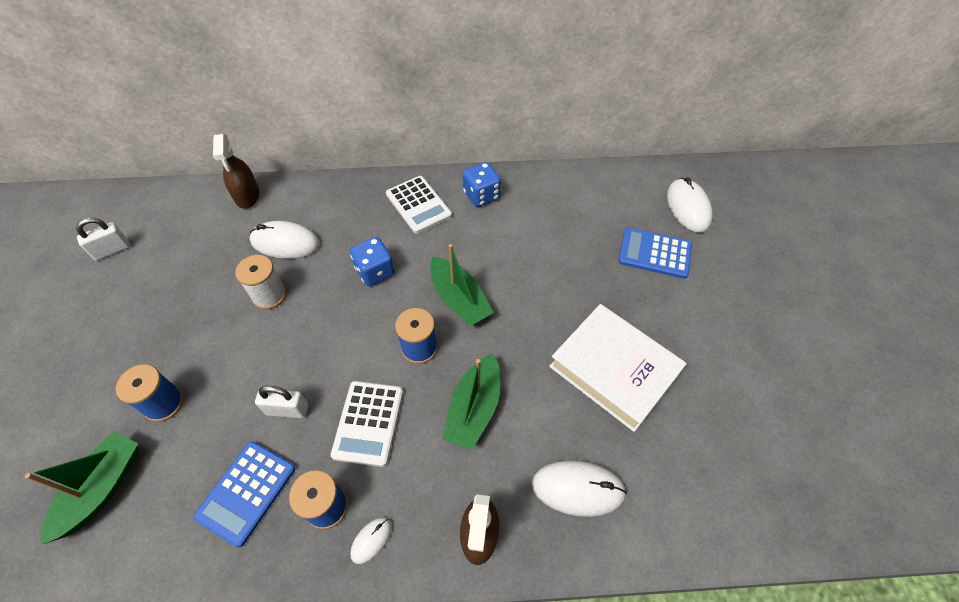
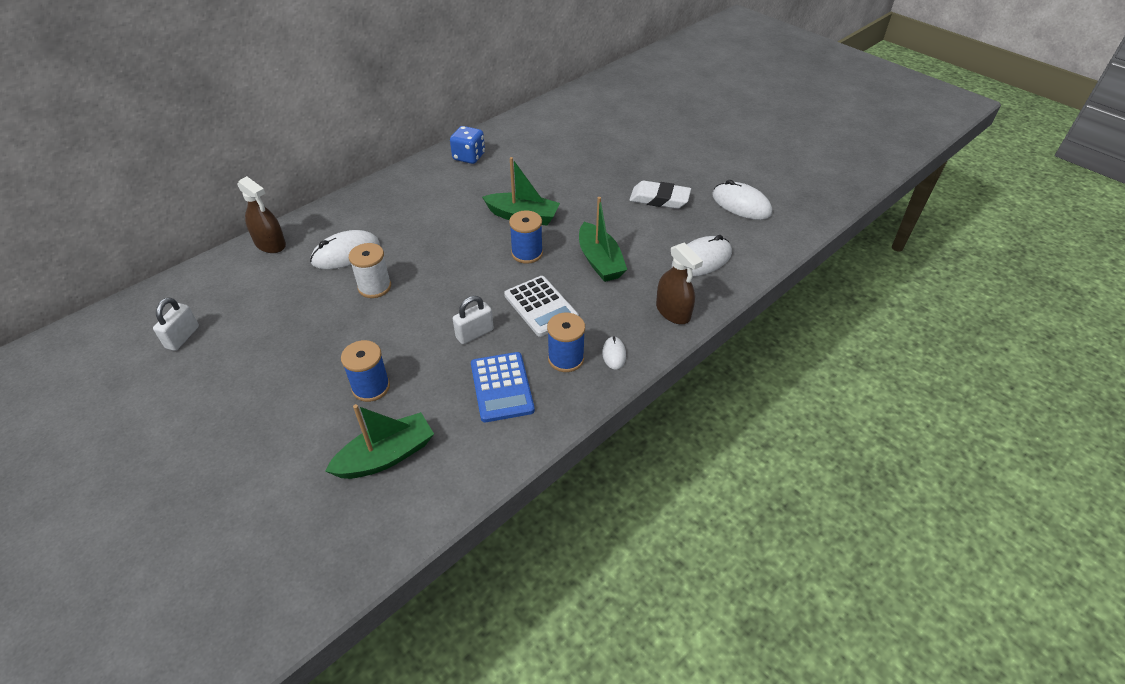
camera: 40 degrees left, 10 degrees down
green boat [25,431,138,545] -> green boat turned 75 degrees clockwise [325,404,434,479]
blue dice [350,237,395,286] -> none
white calculator [386,176,452,234] -> none
white book [549,304,687,432] -> white eraser [629,181,691,209]
blue calculator [618,228,692,279] -> none
white mouse [667,178,713,233] -> white mouse moved to [712,180,772,220]

